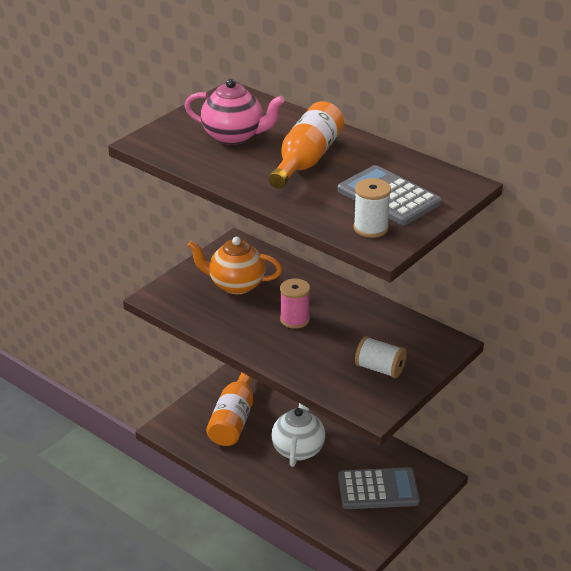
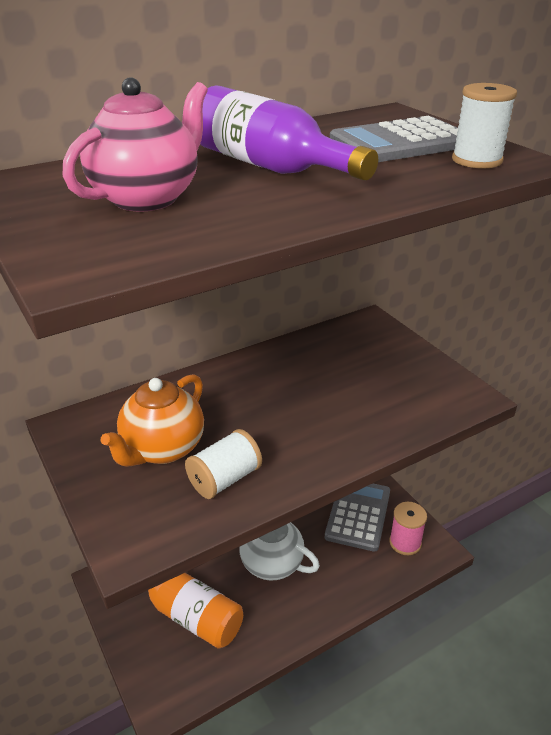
camera: 70 degrees left, 0 degrees up
orange bottle [269,101,344,189] -> purple bottle [200,85,378,181]
pink spool [280,279,310,329] -> pink spool moved to [389,502,427,555]
white spool [355,336,407,378] -> white spool moved to [185,429,262,499]

